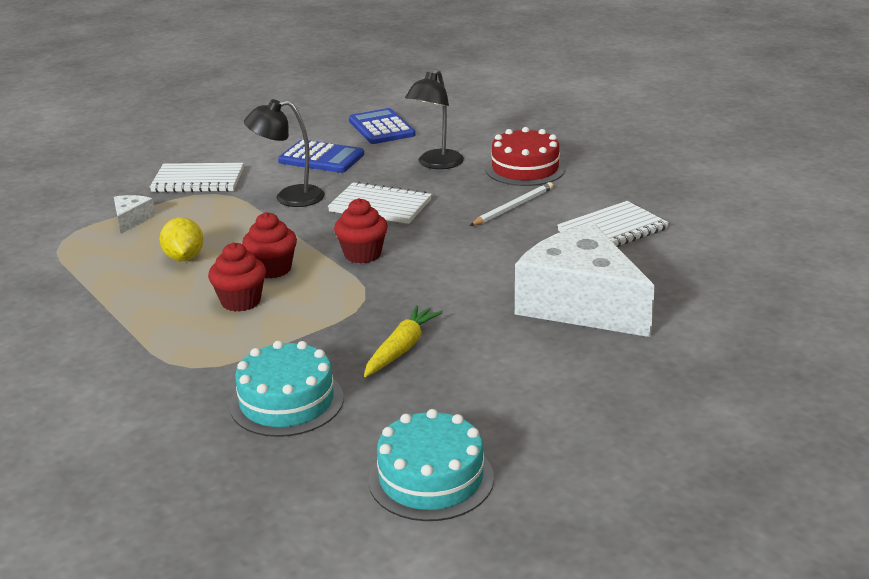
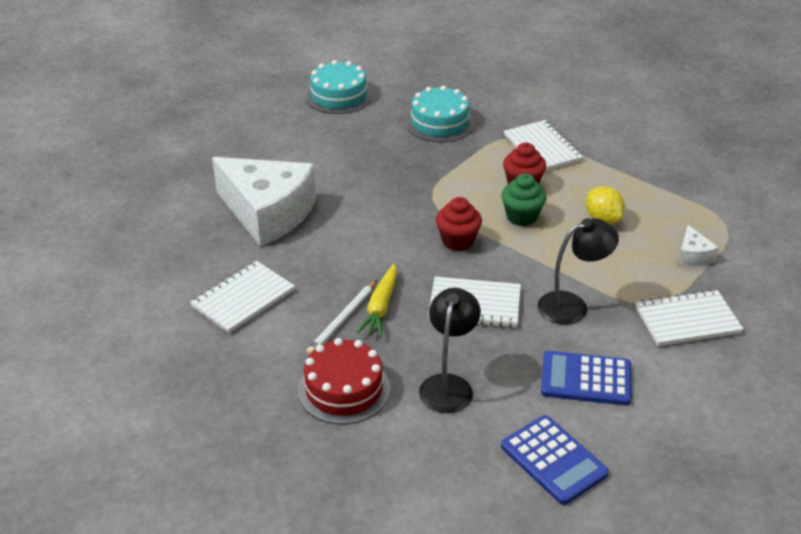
camera: 165 degrees right, 10 degrees up
red cupcake [242,212,297,278] -> green cupcake [501,173,546,227]
yellow carrot [364,305,443,377] -> yellow carrot moved to [356,263,397,337]
none -> white notebook [504,120,584,171]

